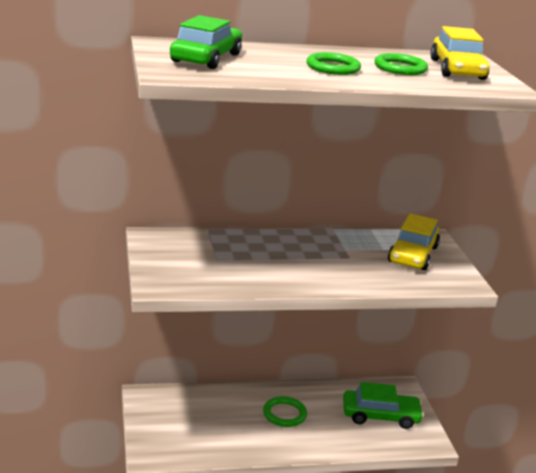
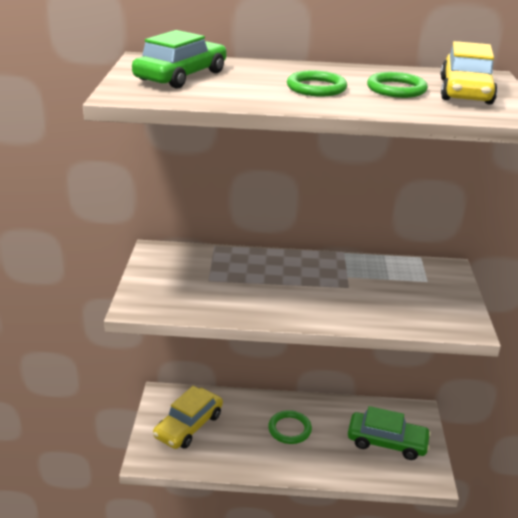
camera: 15 degrees right, 5 degrees up
yellow car [388,213,440,270] -> yellow car moved to [153,386,223,449]

